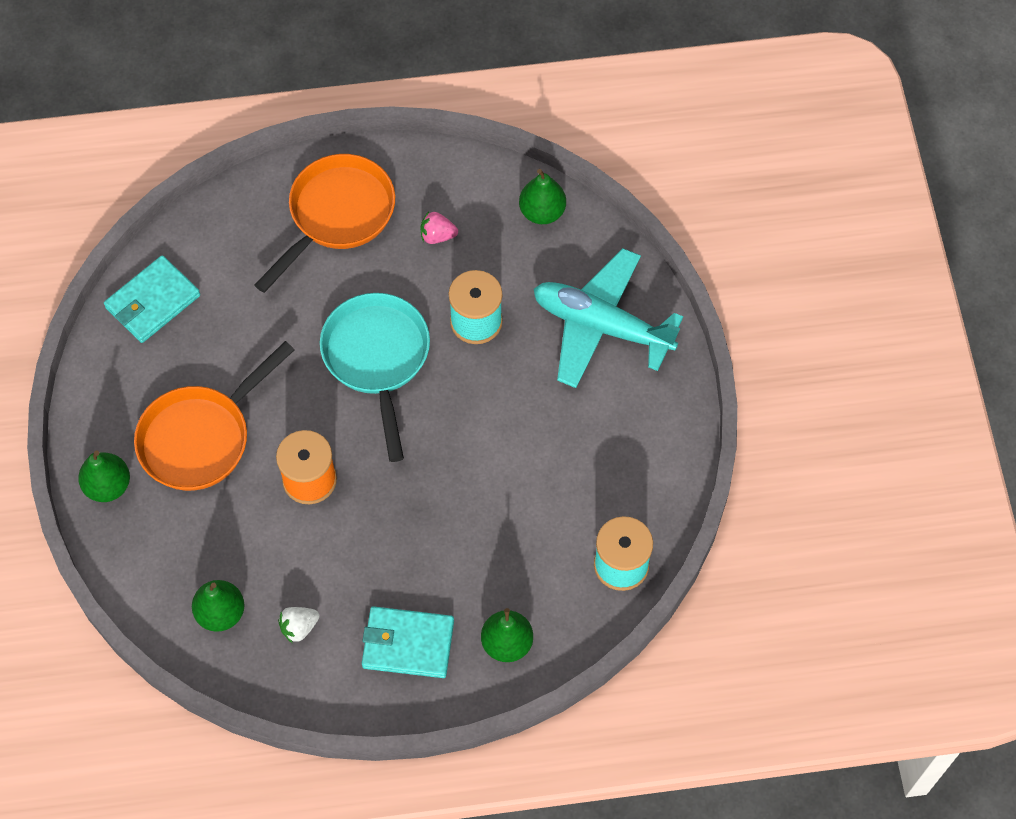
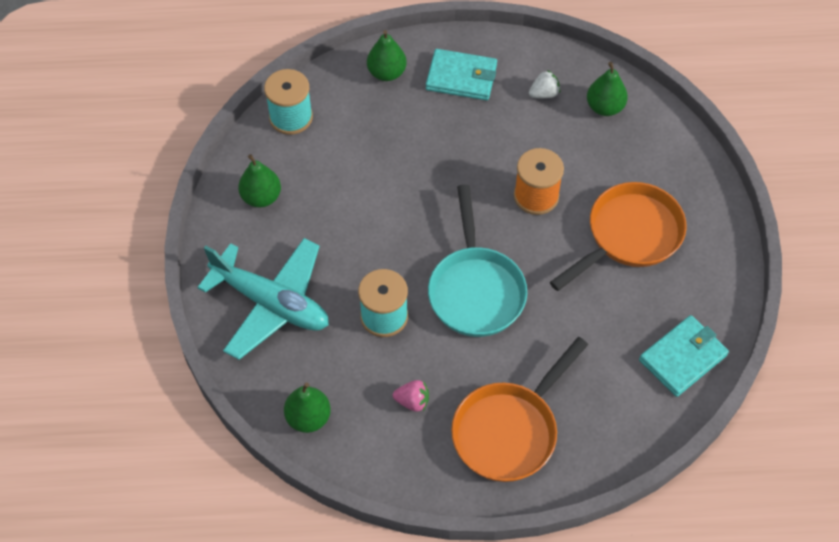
camera: 175 degrees left, 5 degrees down
green pear [78,450,130,502] -> green pear moved to [238,154,281,208]

